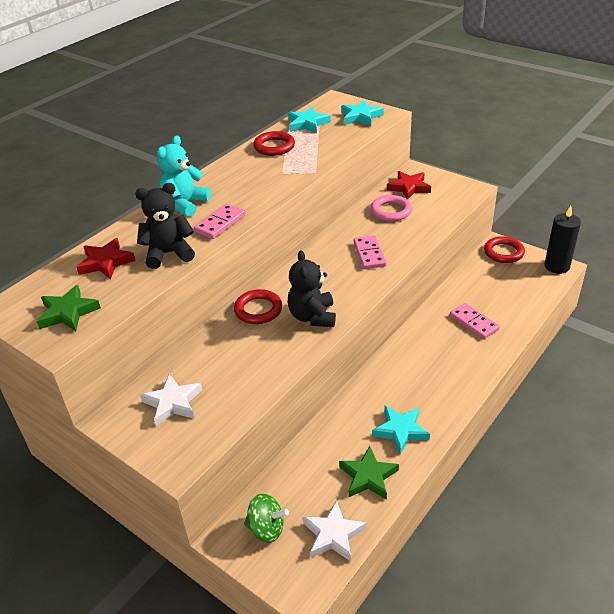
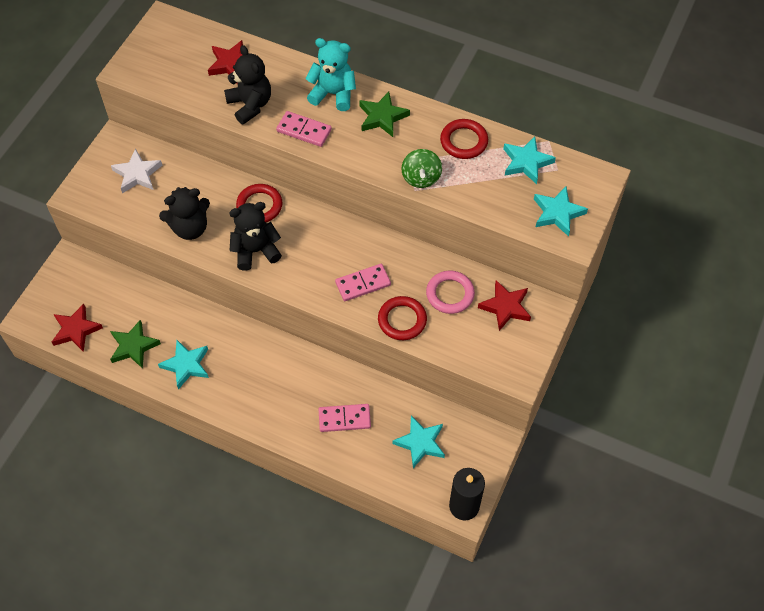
camera: 75 degrees right, 20 degrees up
green star [37,285,101,331] -> green star moved to [359,92,410,137]
green spinning top [244,494,289,543] -> green spinning top moved to [401,149,442,188]
white star [303,500,366,562] -> red star [52,304,103,352]
pink domino [450,303,500,339] -> pink domino turned 45 degrees clockwise [319,404,371,432]
red ring [484,236,525,263] -> red ring moved to [378,296,427,340]
none -> black teddy bear [159,187,210,240]
none -> turquoise star [393,416,445,468]

